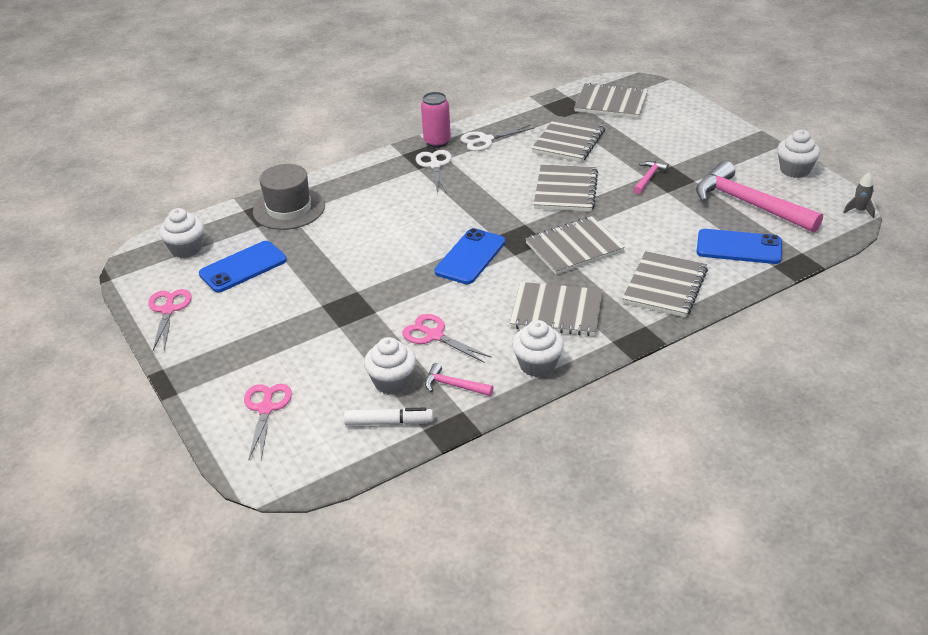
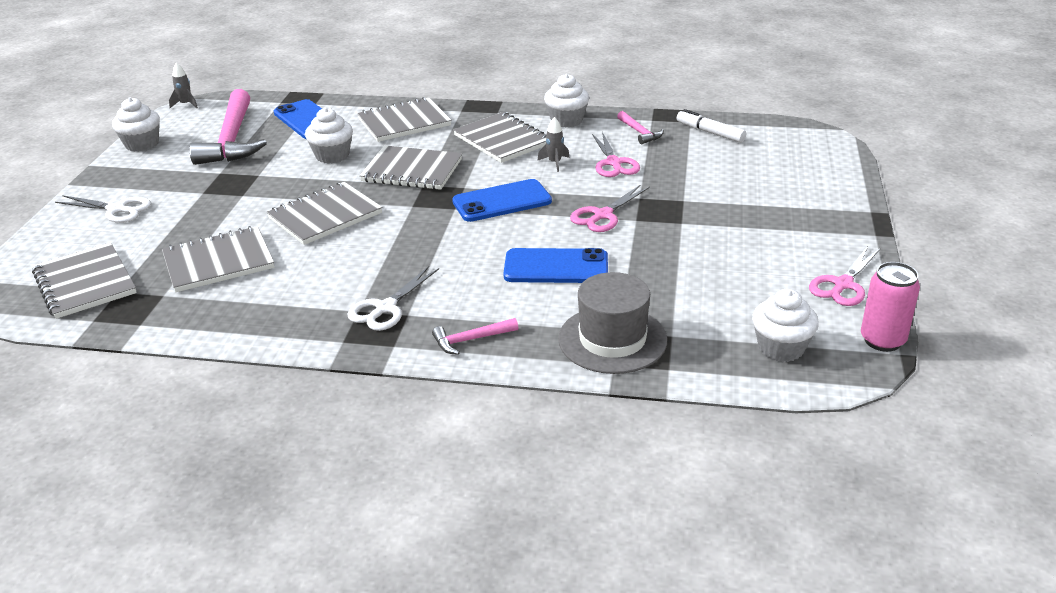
camera: 140 degrees left, 5 degrees down
blue phone [199,241,287,292] -> blue phone moved to [504,248,608,283]
pink scissors [244,384,292,461] -> pink scissors moved to [570,184,650,232]
white cupcake [364,337,416,395] -> white cupcake moved to [305,108,353,163]
pink can [421,92,451,148] -> pink can moved to [861,262,920,352]
white scissors [460,125,535,151] -> white scissors moved to [55,195,151,223]
pink hammer [633,161,669,194] -> pink hammer moved to [432,318,518,355]
none -> grey rocket [537,117,570,172]

